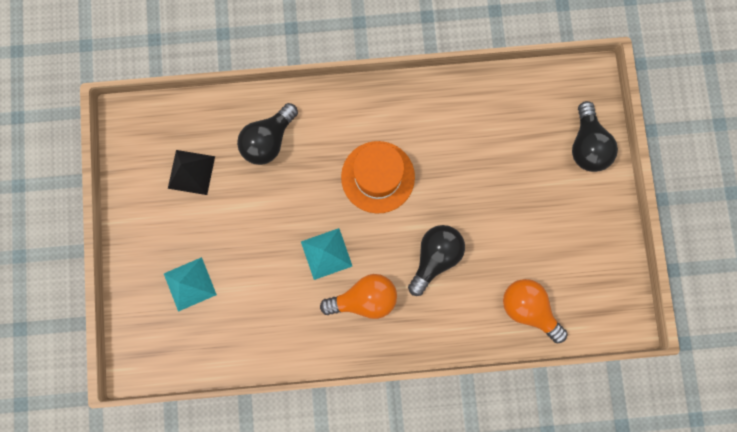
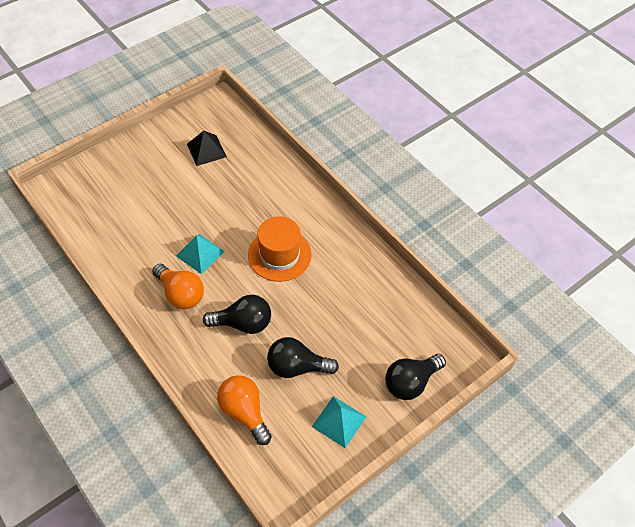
camera: 55 degrees right, 25 degrees down
turquoise pyramid [164,257,217,312] -> turquoise pyramid moved to [312,396,366,448]
black light bulb [237,103,298,165] -> black light bulb moved to [267,337,339,378]
orange light bulb [503,279,568,343] -> orange light bulb turned 45 degrees counterclockwise [217,375,272,445]

